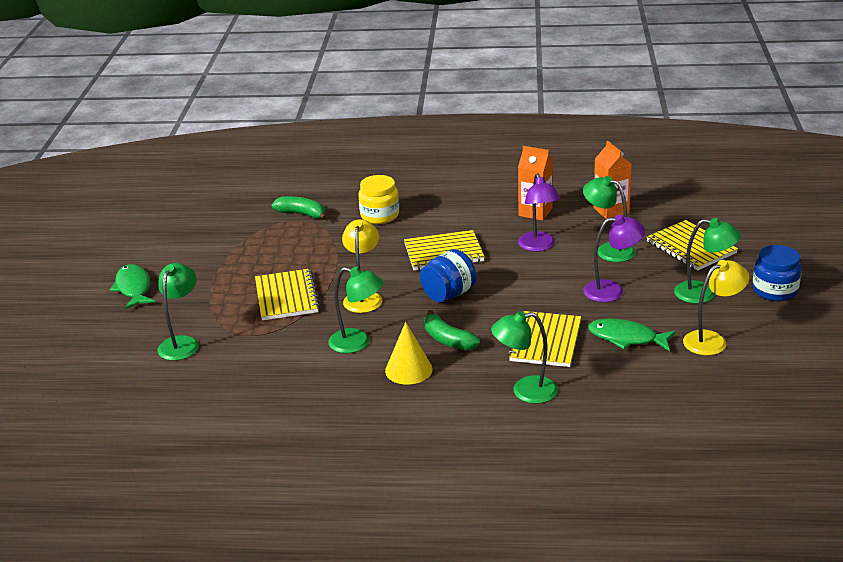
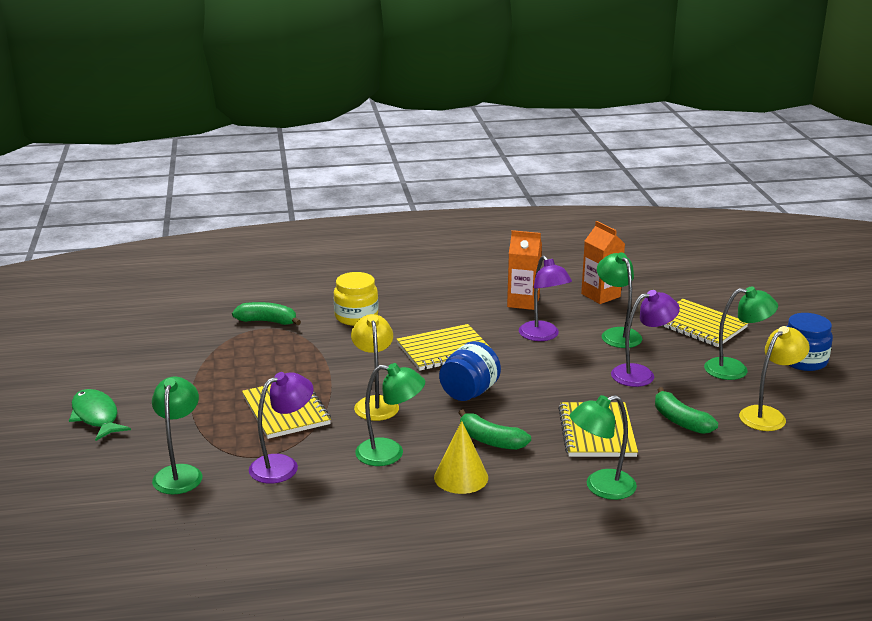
camera: 15 degrees left, 5 degrees down
green lamp [583,176,635,262] -> green lamp turned 45 degrees clockwise [597,252,642,348]
green fish [588,319,676,351] -> green banana [655,387,718,434]
none -> purple lamp [249,372,314,484]

